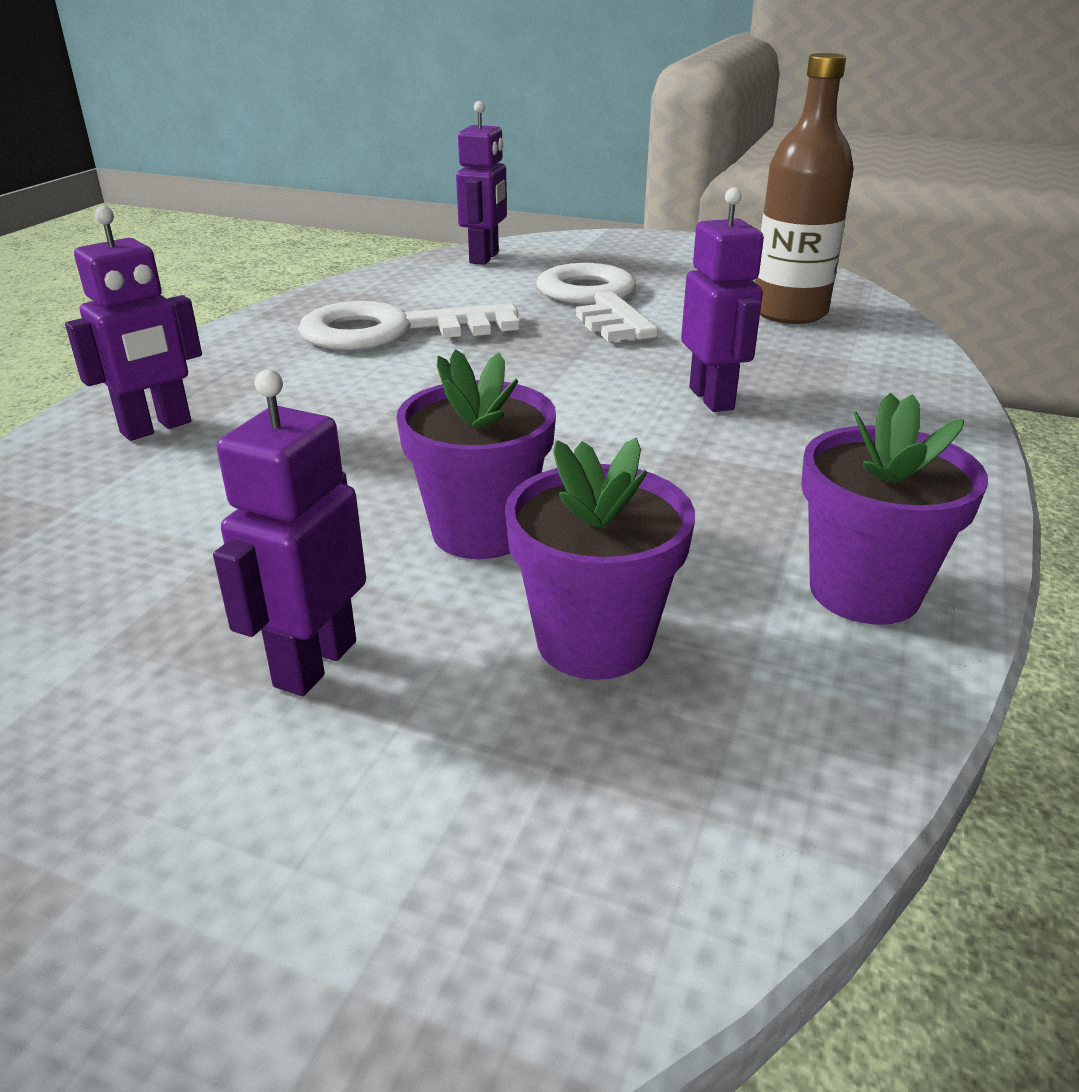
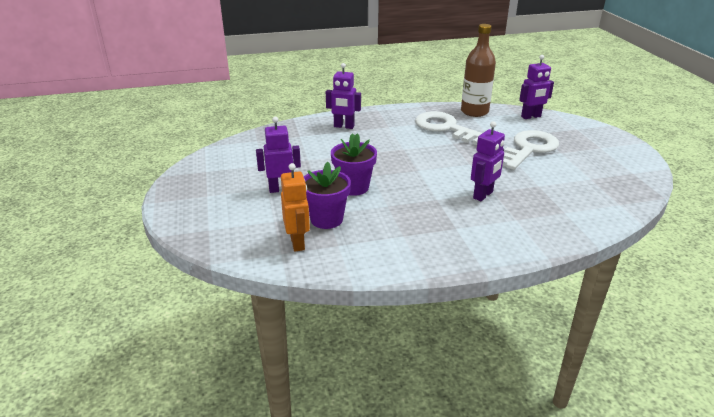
camera: 55 degrees right, 0 degrees up
brown bottle [755,53,854,324] -> brown bottle moved to [461,24,496,117]
purple flower pot [801,393,988,625] -> none
none -> orange robot [281,163,310,252]

